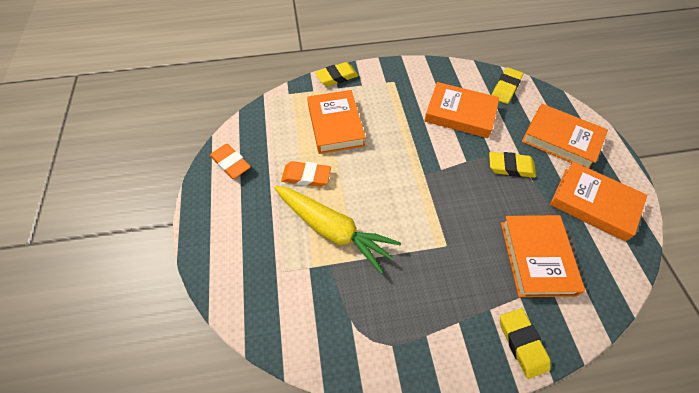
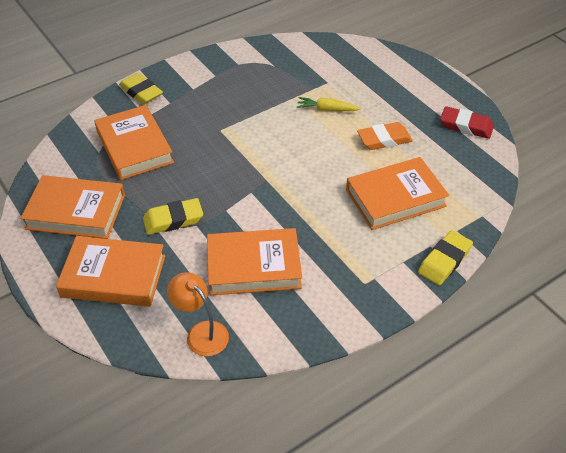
camera: 155 degrees right, 10 degrees down
orange eraser [210,144,251,179] -> red eraser [440,106,494,139]
yellow carrot [274,186,401,274] -> yellow carrot [297,97,361,111], size x0.47
orange book [307,90,366,154] -> orange book turned 75 degrees counterclockwise [346,157,449,230]
yellow eraser [492,67,523,104] -> orange lamp [167,272,229,356]

